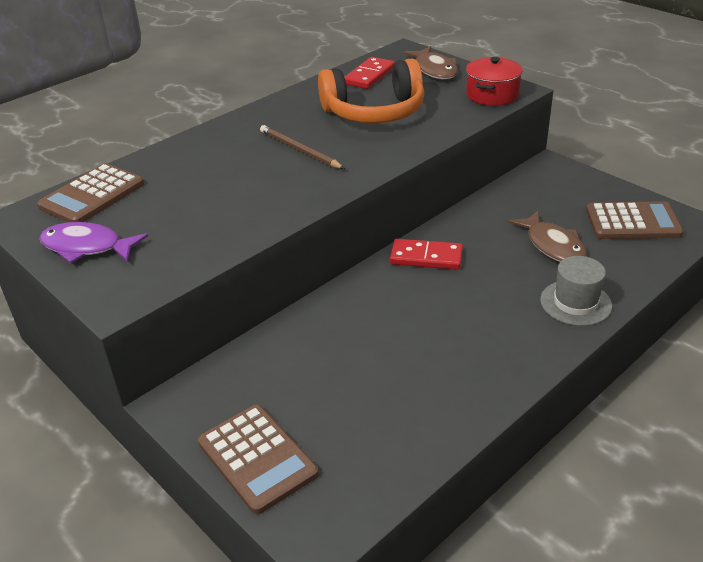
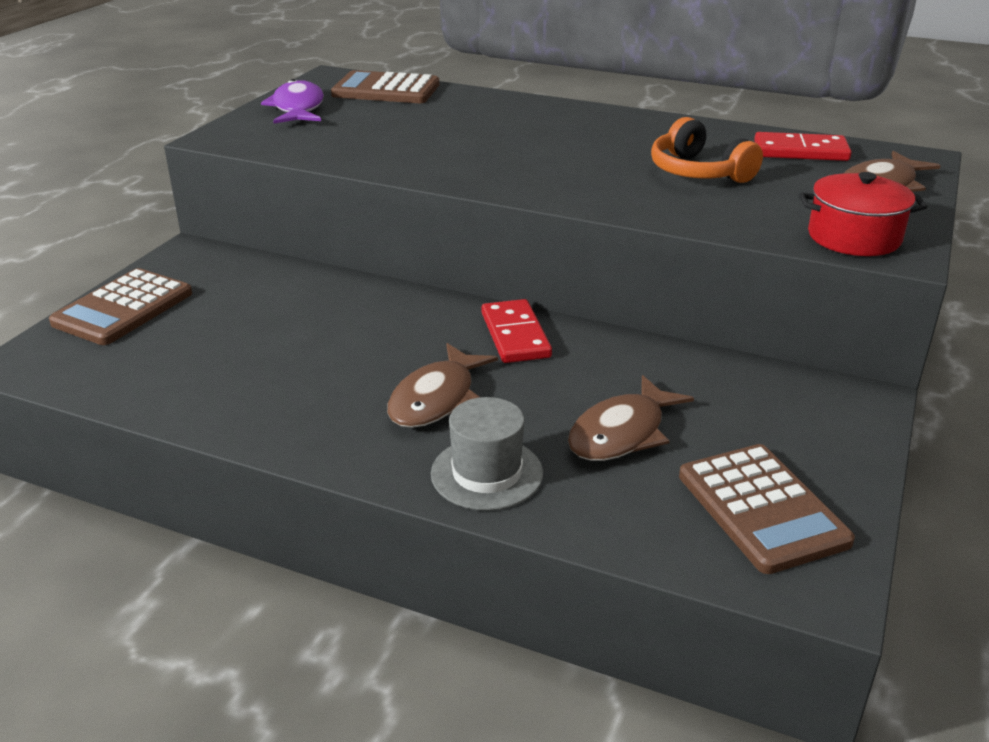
camera: 65 degrees right, 5 degrees down
brown pencil [260,125,345,169] -> none
orange headphones [318,59,425,123] -> orange headphones [651,117,763,183], size x0.65
none -> brown fish [387,343,498,428]

